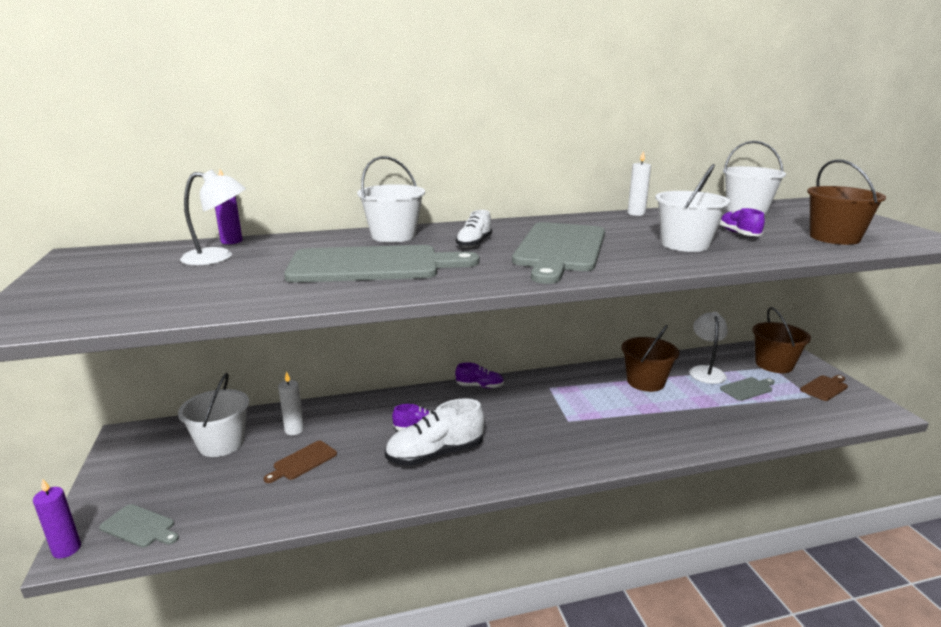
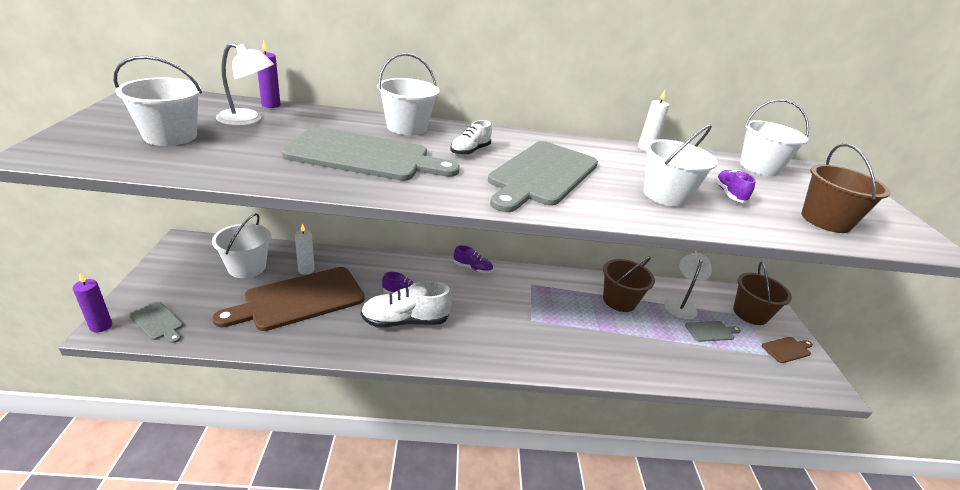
camera: 10 degrees right, 10 degrees up
brown cutting board [264,441,337,483] -> brown cutting board [212,267,365,331], size x2.26
none -> white bucket [114,56,202,146]

